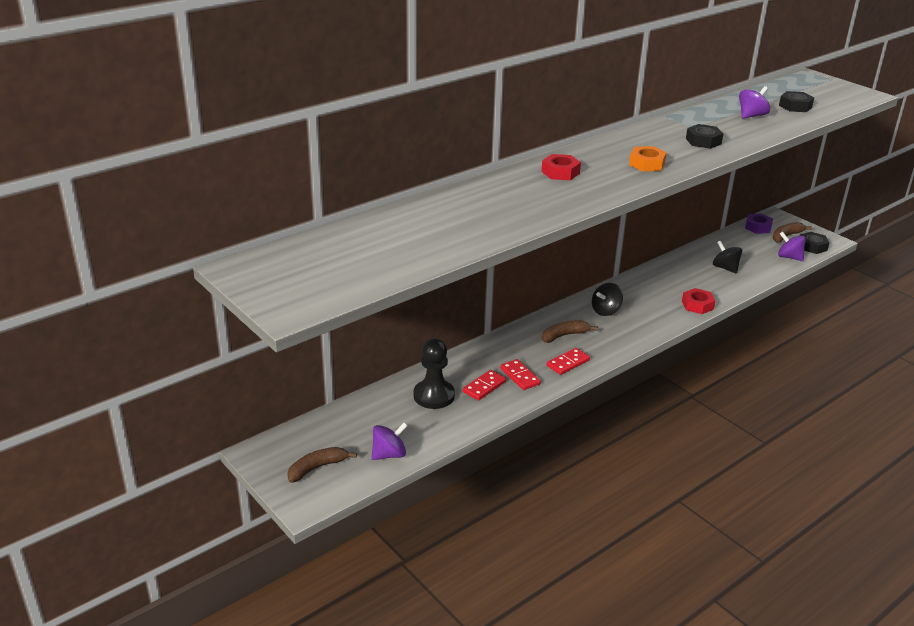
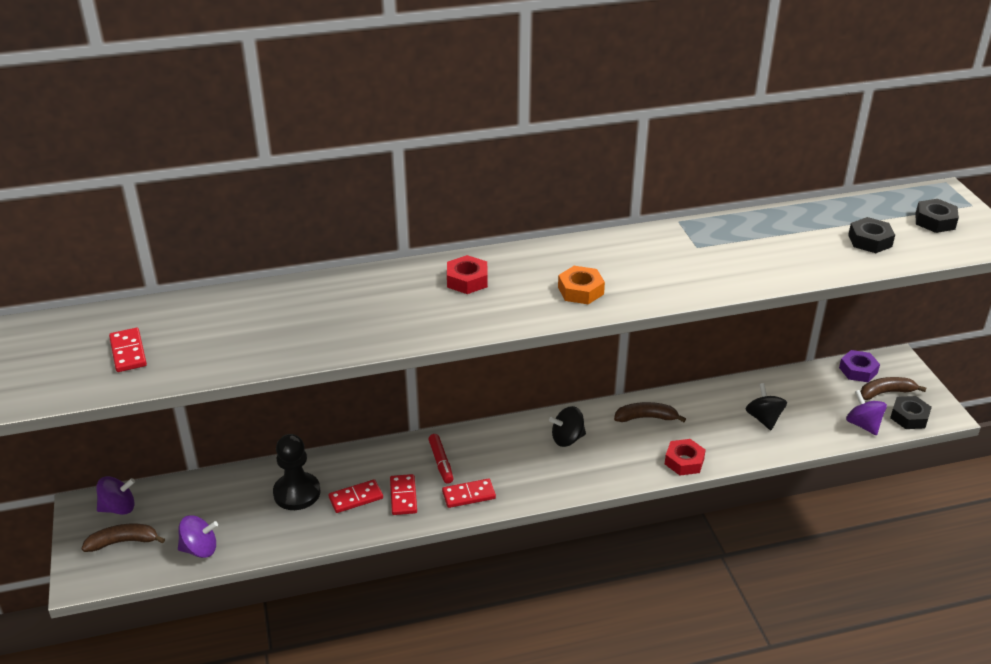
camera: 25 degrees right, 5 degrees up
brown banana [542,320,598,343] -> brown banana moved to [614,402,686,422]
black nut [686,124,723,149] -> black nut moved to [915,199,959,233]
purple spinning top [739,86,770,119] -> purple spinning top moved to [96,476,135,515]
none -> red domino [109,328,147,372]
none -> red marker [428,434,453,484]

